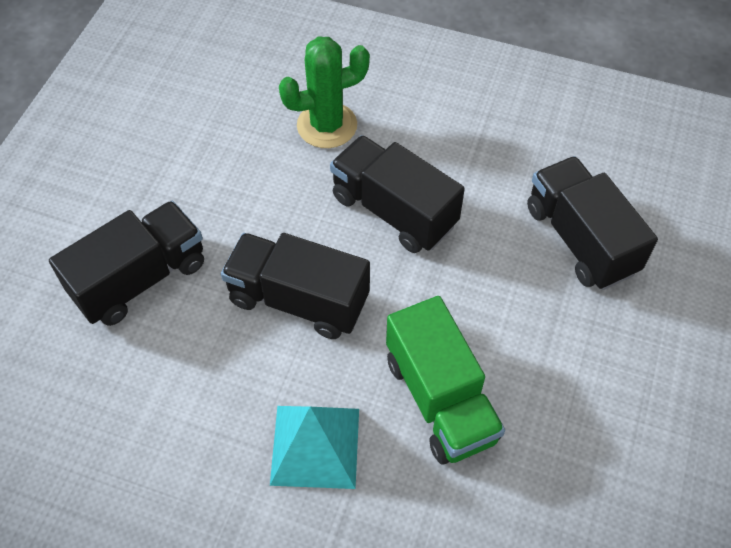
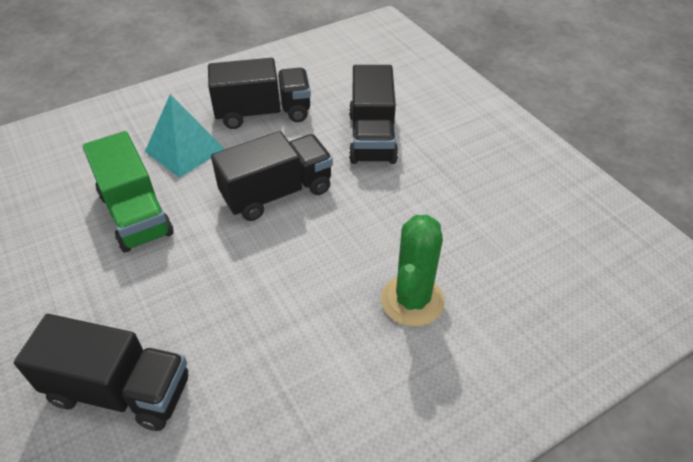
camera: 130 degrees right, 10 degrees down
black truck [330,135,465,253] -> black truck moved to [208,58,311,129]
green truck [386,296,505,465] -> green truck turned 135 degrees counterclockwise [83,131,174,253]

